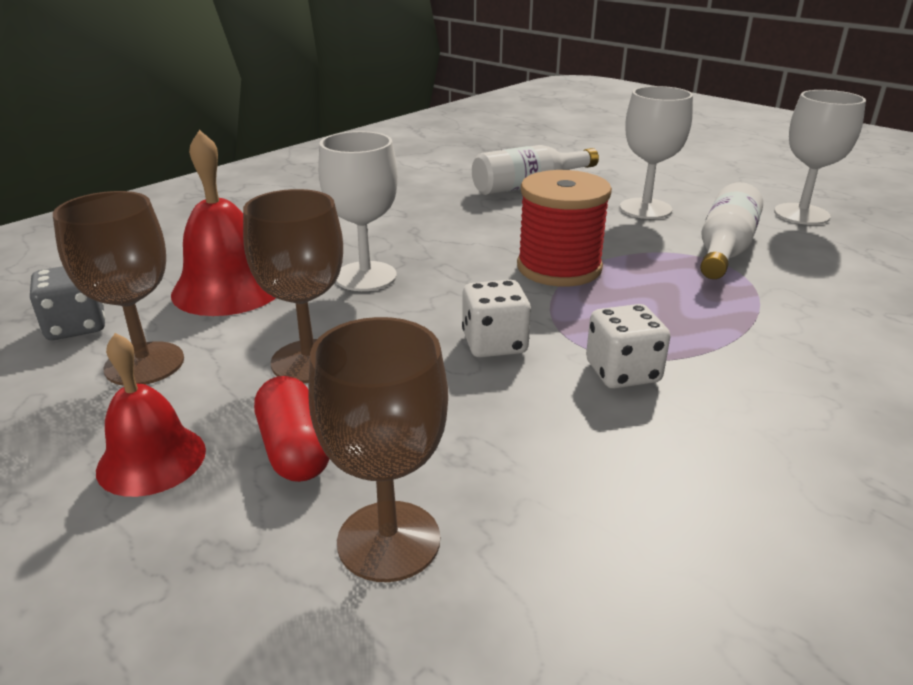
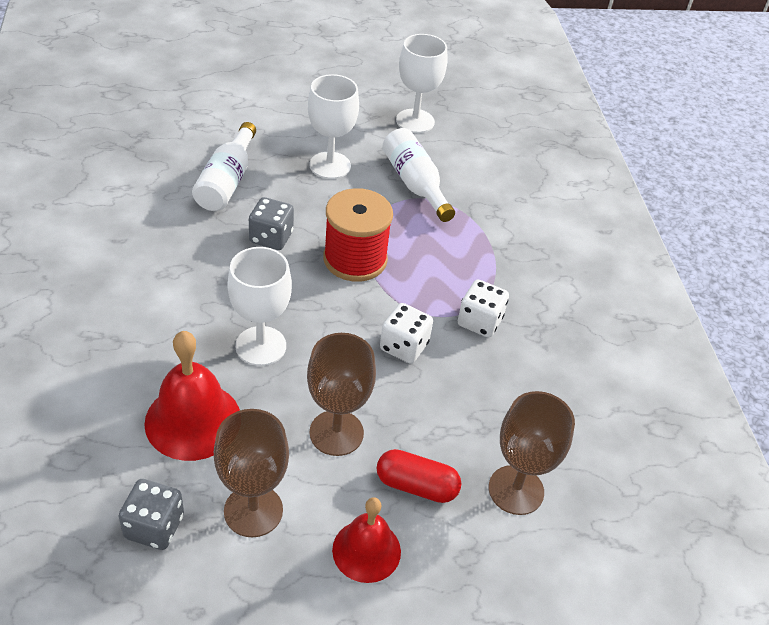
camera: 55 degrees left, 15 degrees up
none -> grey dice [249,197,294,250]

